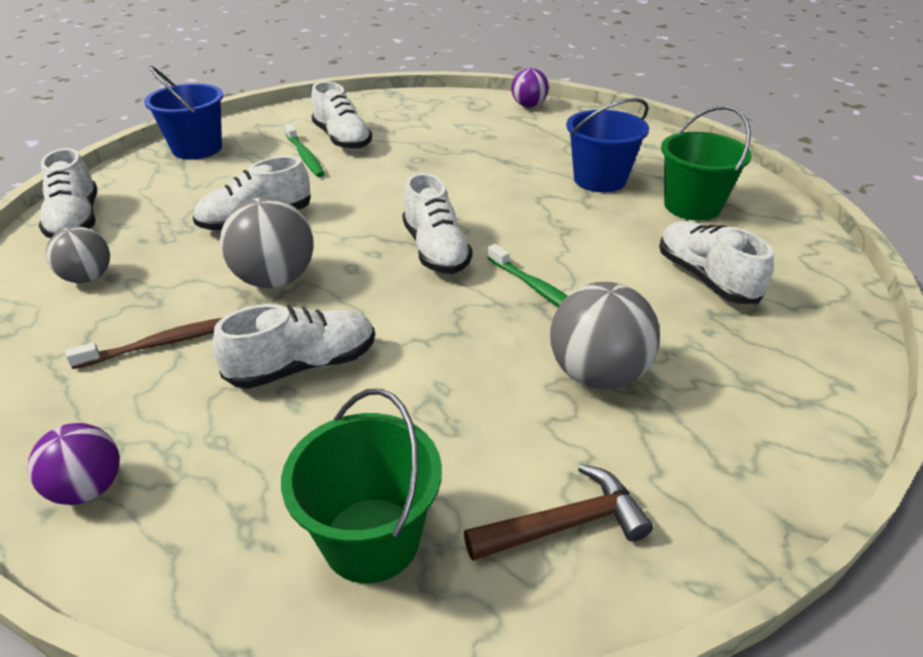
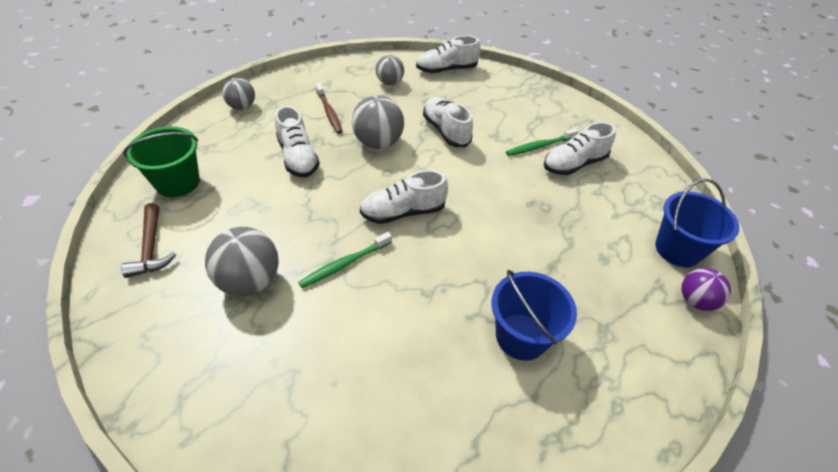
camera: 90 degrees right, 10 degrees up
purple ball [28,423,120,505] -> grey ball [222,78,255,110]
blue bucket [144,66,223,160] -> blue bucket moved to [655,178,739,267]
white shoe [659,221,774,304] -> none
green bucket [661,106,752,221] -> none

